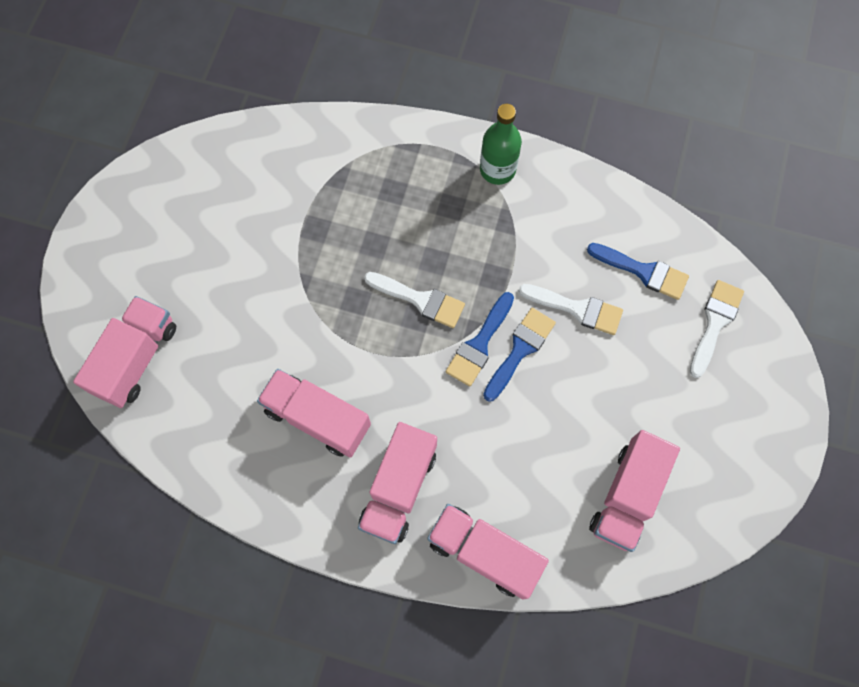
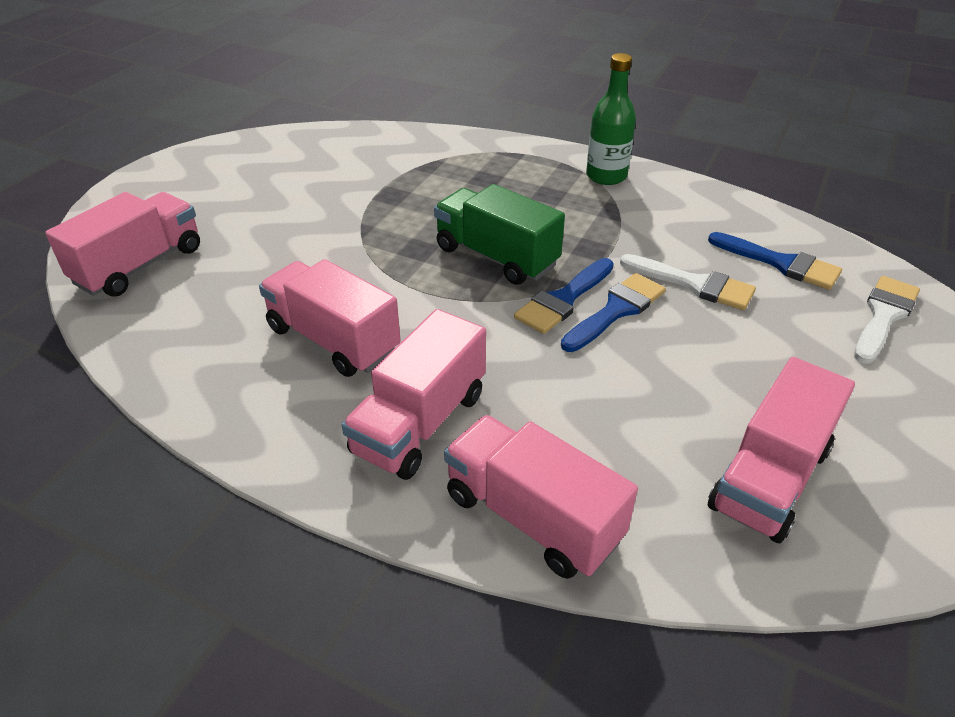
camera: 10 degrees right, 30 degrees down
white brush [364,272,465,328] -> green truck [434,184,565,285]

